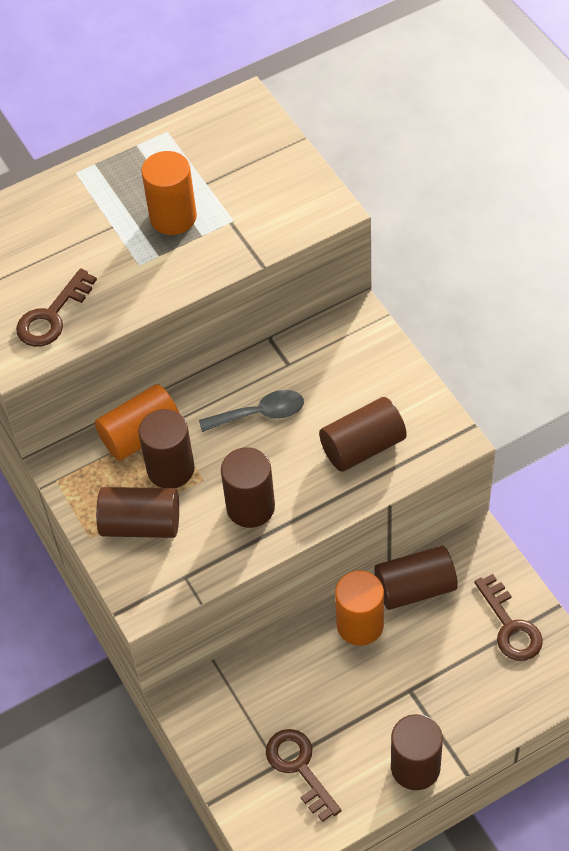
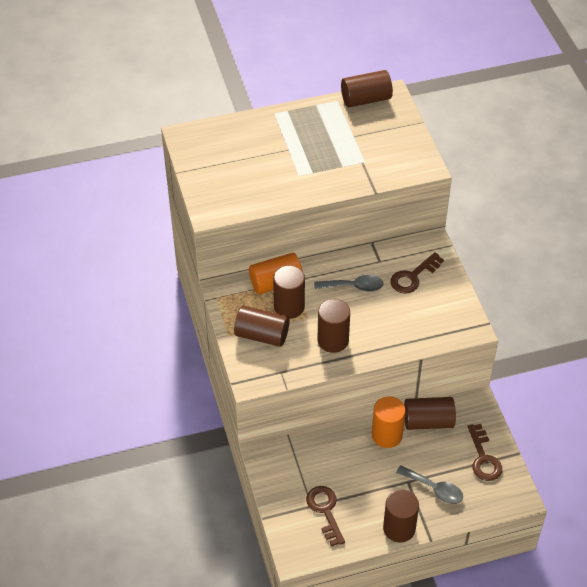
camera: 10 degrees right, 5 degrees down
brown key [16,268,97,347] -> brown key moved to [390,252,444,294]
orange cylinder [141,151,197,235] -> none
brown cylinder [319,397,407,472] -> brown cylinder moved to [341,70,393,107]
none -> grey spoon [396,465,463,504]

